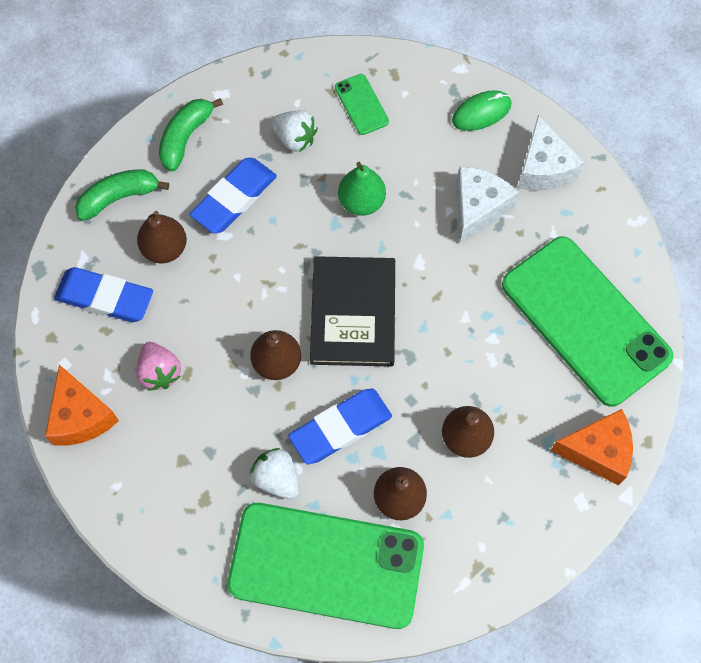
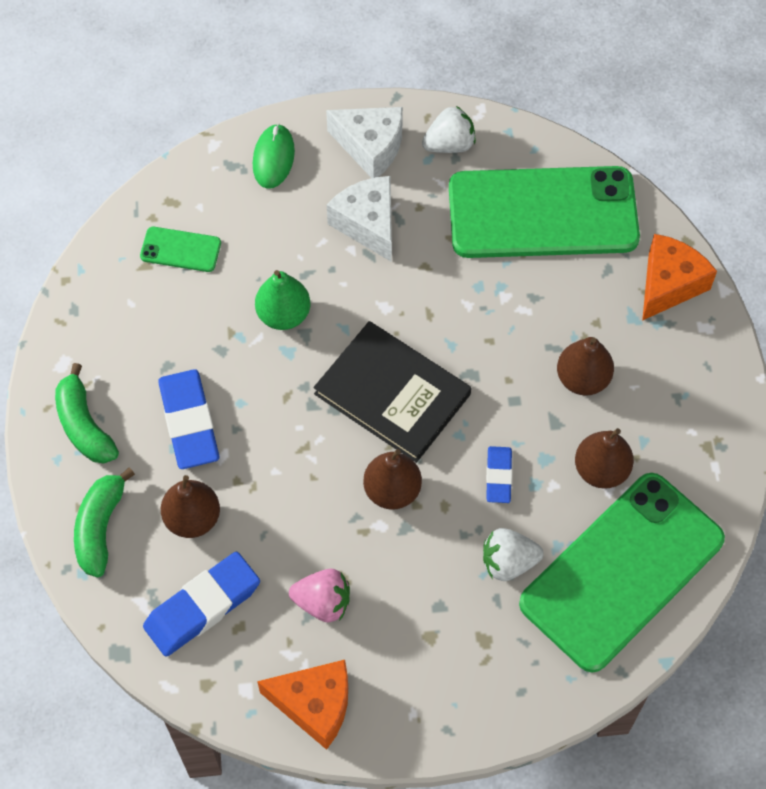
camera: 55 degrees left, 5 degrees down
white strawberry [271,110,318,152] -> white strawberry moved to [422,106,476,153]
blue eraser [288,389,392,464] -> blue eraser [486,446,512,503], size x0.56

